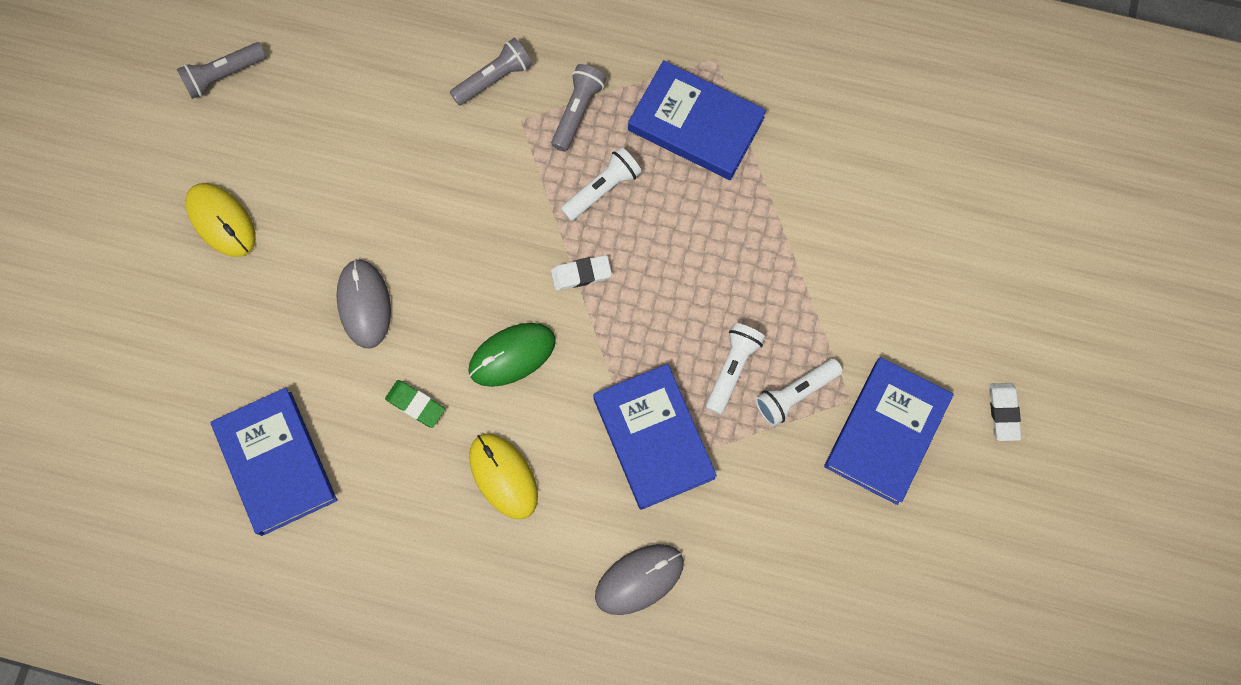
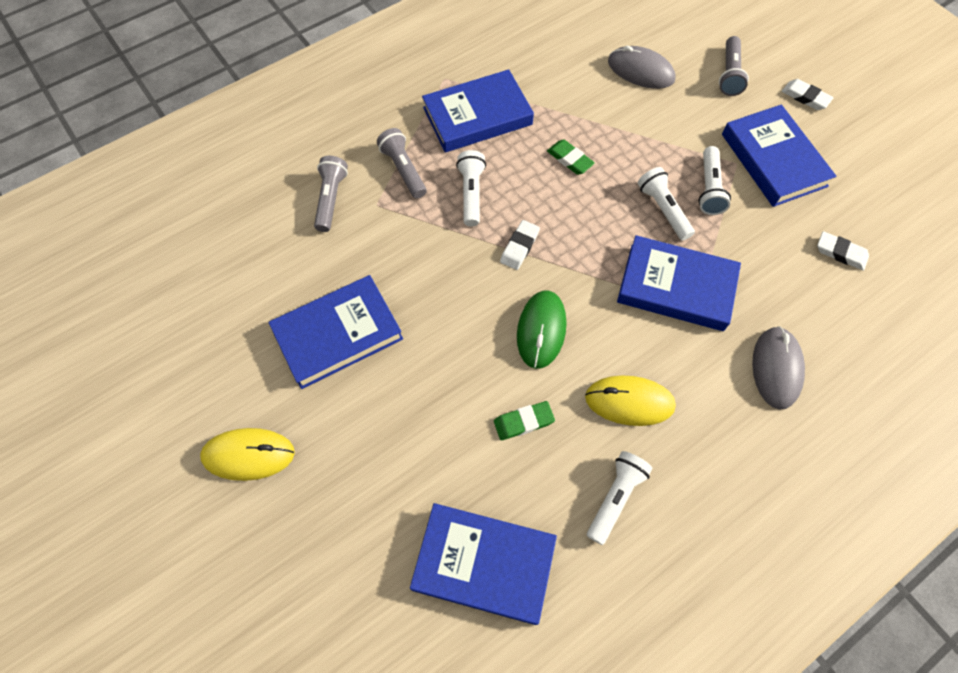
camera: 50 degrees left, 10 degrees down
grey flashlight [177,42,266,99] -> grey flashlight moved to [719,36,749,96]
grey mouse [336,259,391,348] -> grey mouse moved to [608,46,676,89]
none -> blue book [269,275,403,389]
none -> green eraser [547,139,595,175]
none -> white flashlight [587,451,652,545]
none -> white eraser [817,231,869,271]

